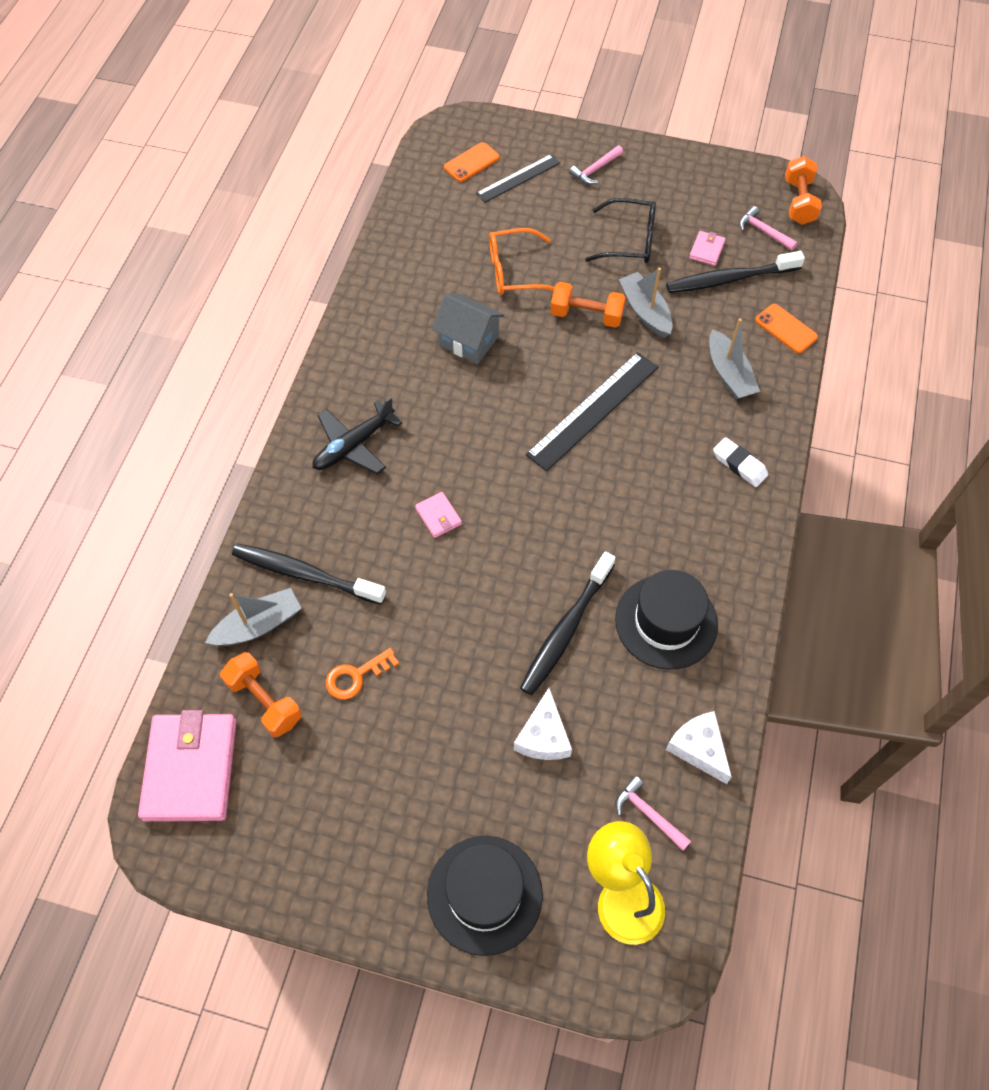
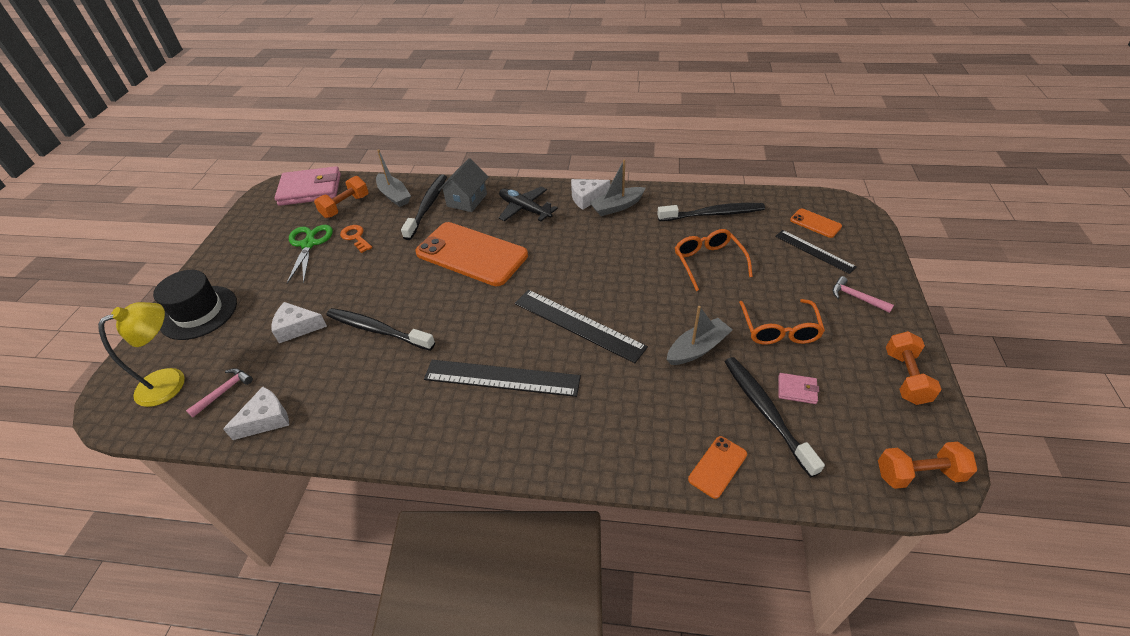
camera: 85 degrees right, 15 degrees down
pink wallet [415,492,462,538] -> orange phone [415,222,528,286]
grey house [432,294,504,364] -> grey house moved to [438,158,488,212]
orange dumbbell [550,282,626,328] -> orange dumbbell moved to [886,331,942,405]
black glasses [585,198,656,263] -> orange glasses [739,299,825,345]
black hat [615,570,718,670] -> none
grey boat [709,318,760,399] -> grey boat moved to [589,159,646,216]
white eraser [713,437,768,487] -> none
pink hammer [739,206,798,250] -> none
none -> green scissors [286,225,333,284]
none -> black ruler [424,360,581,397]
none -> white cheese [571,179,610,210]
none -> black toothbrush [657,203,765,221]

